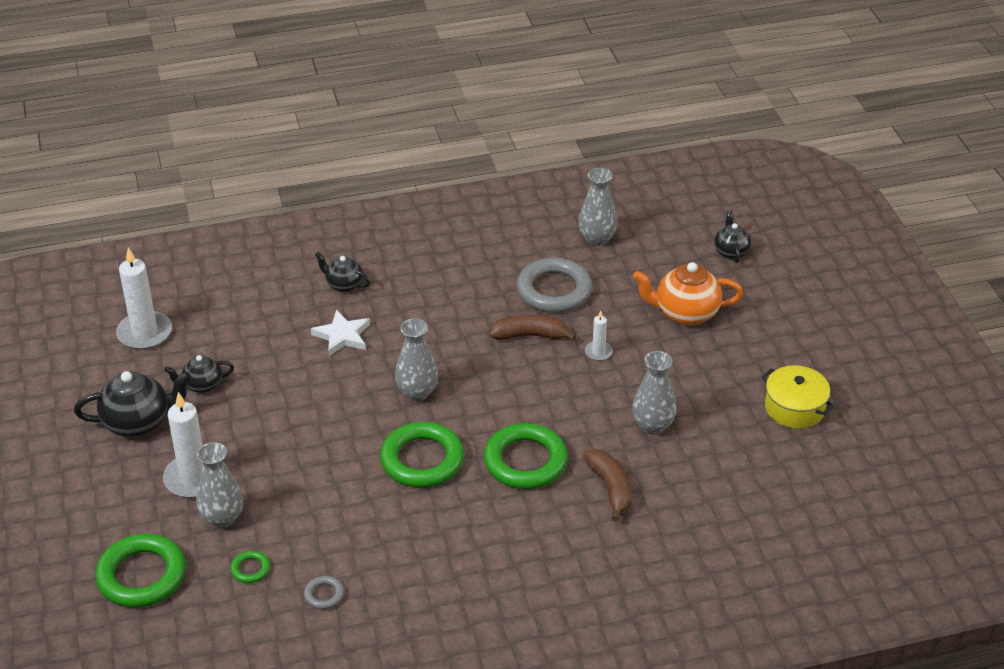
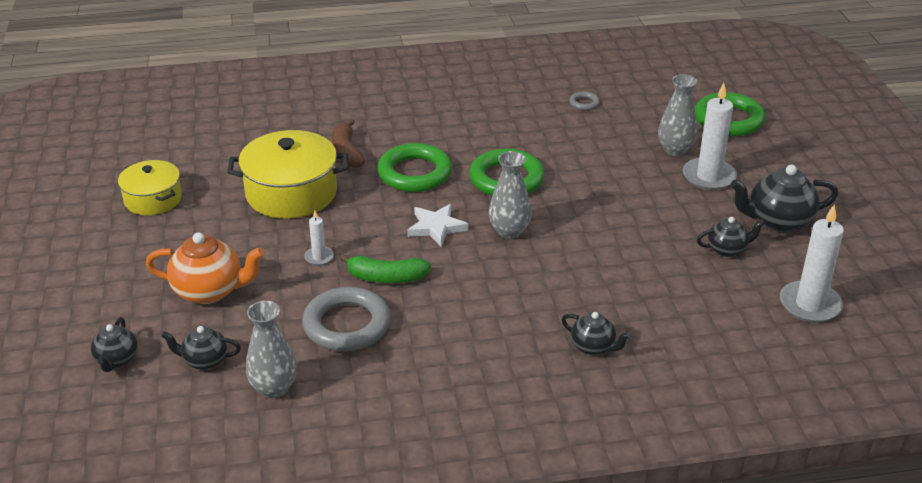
camera: 175 degrees left, 5 degrees down
green ring [230,551,270,583] -> none
white star [311,310,370,356] -> white star moved to [407,204,469,247]
brown banana [489,315,576,341] -> green banana [340,254,431,283]
grey vase [632,351,677,435] -> yellow pot [227,130,348,219]
none -> black teapot [161,326,241,370]

